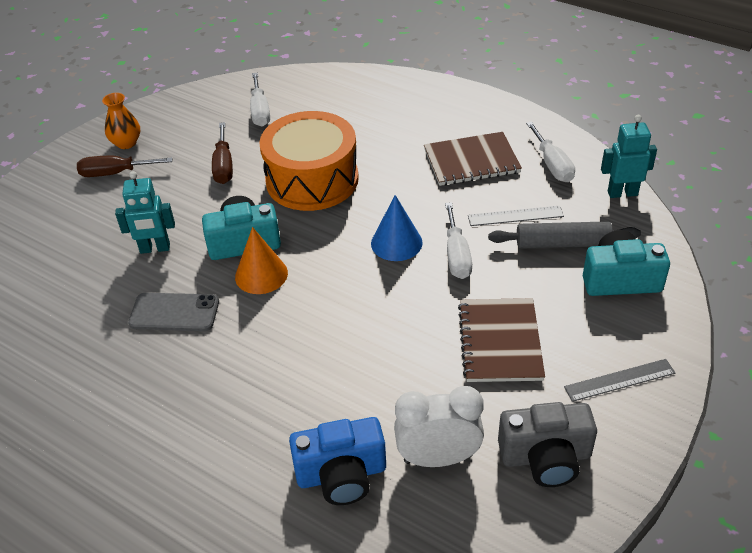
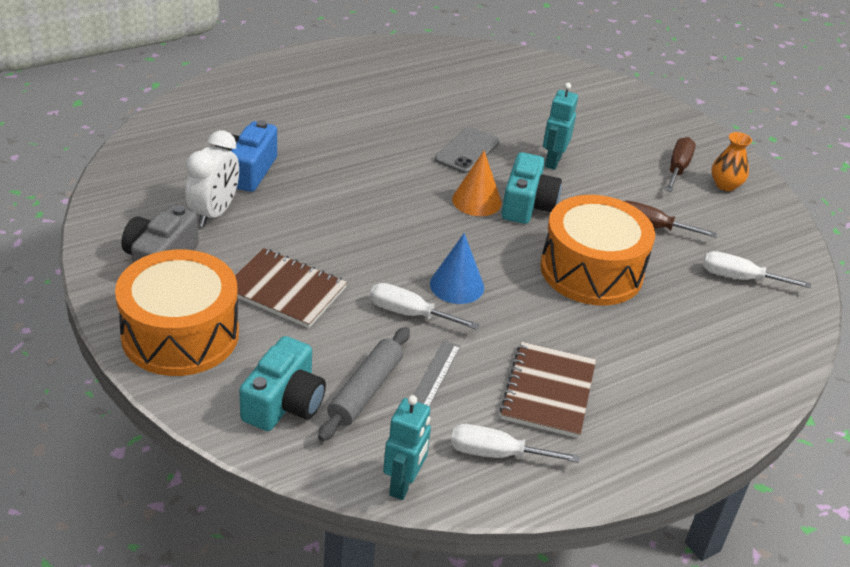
camera: 110 degrees right, 5 degrees down
grey ruler [564,359,675,402] -> orange drum [115,250,239,376]

